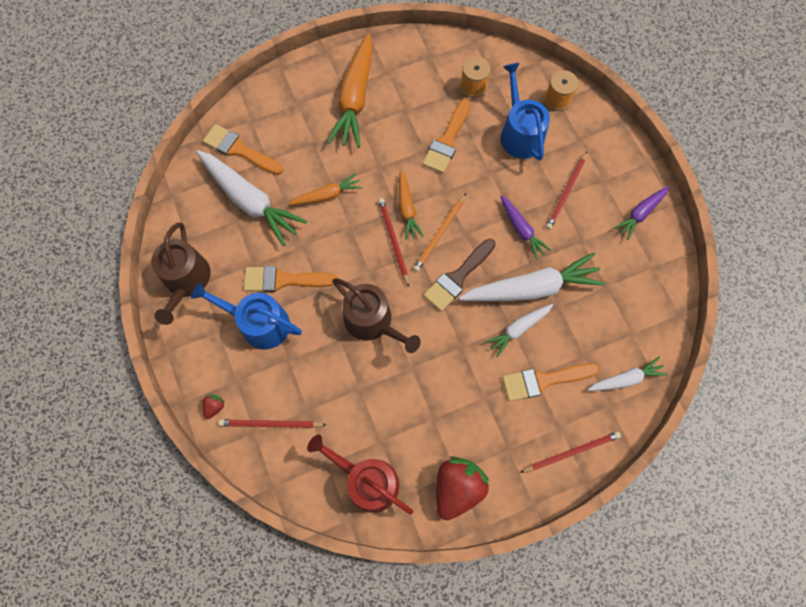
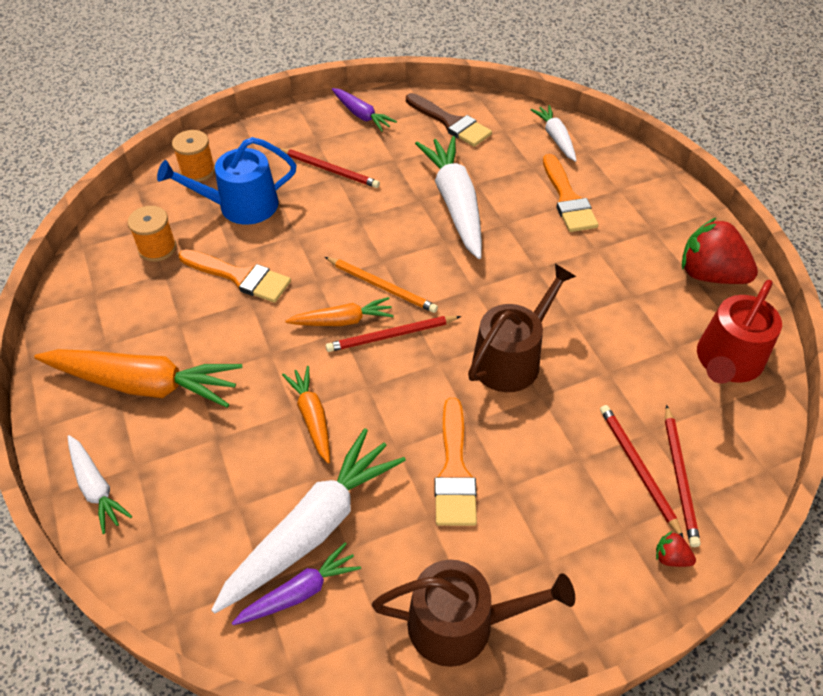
camera: 90 degrees left, 20 degrees down
blue watering can [191,282,302,349] -> none
orange brush [203,124,283,175] -> none
brown brush [424,239,496,311] -> brown brush moved to [406,93,492,147]
white carrot [485,304,553,357] -> white carrot moved to [68,435,132,534]
purple carrot [500,195,551,260] -> purple carrot moved to [232,542,361,625]
red pencil [520,431,621,473] -> red pencil moved to [600,405,684,539]

